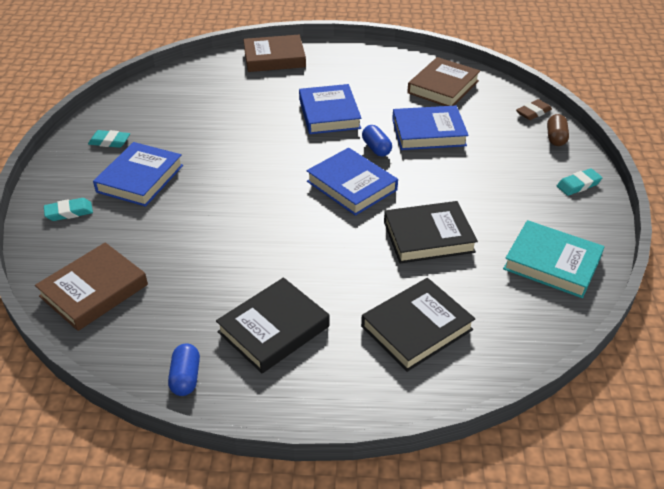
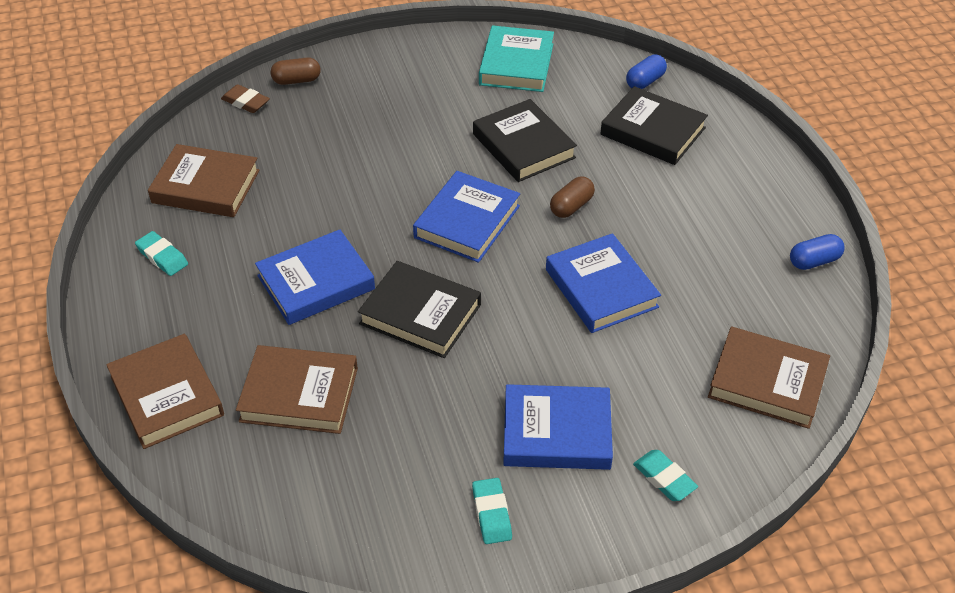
camera: 110 degrees left, 5 degrees up
black book [216,277,330,373] -> black book moved to [358,261,481,358]
blue capsule [362,125,392,157] -> blue capsule moved to [626,55,667,89]
blue book [392,105,469,150] -> blue book moved to [546,233,661,333]
turquoise eraser [557,168,603,196] -> turquoise eraser moved to [135,231,188,276]
none -> brown book [236,345,358,434]
none -> brown capsule [550,177,595,218]

